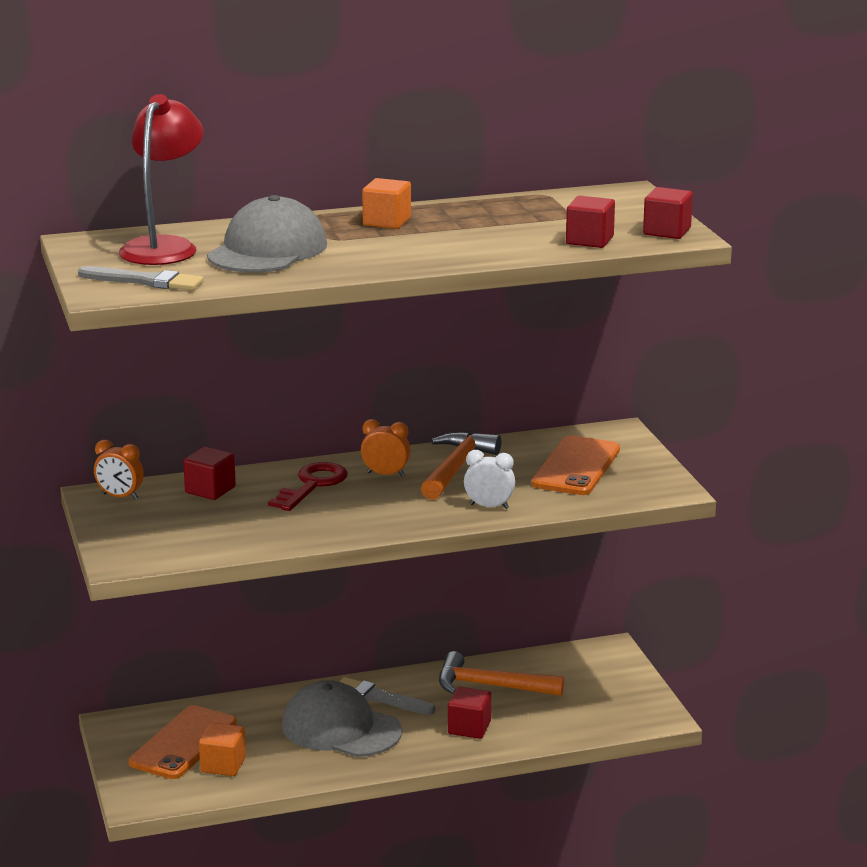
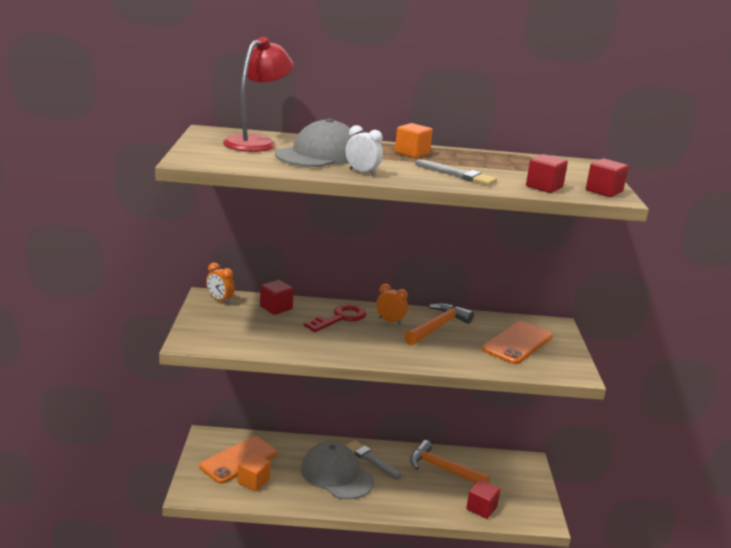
camera: 15 degrees right, 0 degrees up
grey brush [78,266,204,290] -> grey brush moved to [415,159,497,185]
red cube [448,686,491,739] -> red cube moved to [466,480,500,519]
white clock [464,450,515,509] -> white clock moved to [346,125,383,176]

